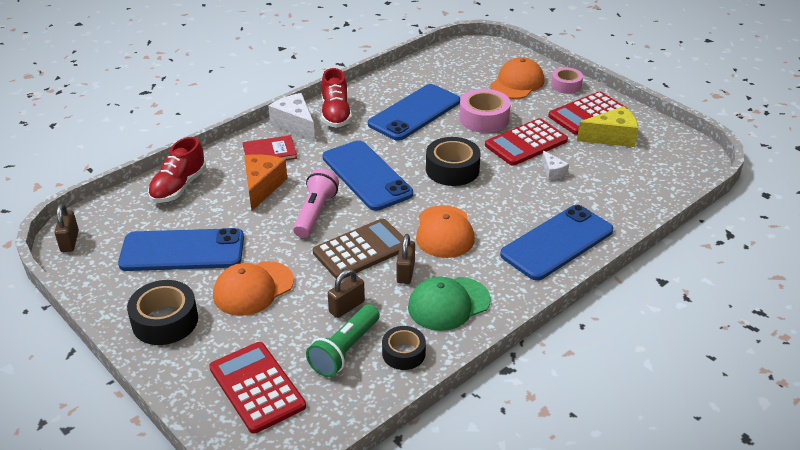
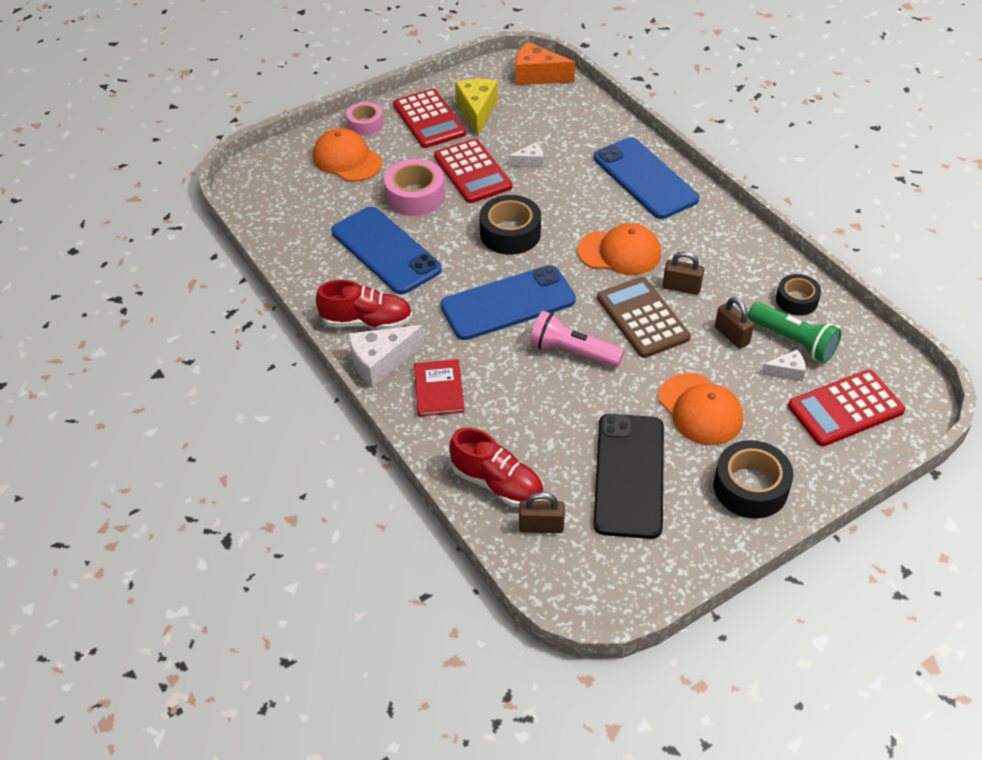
camera: 80 degrees left, 10 degrees up
brown padlock [55,204,79,252] -> brown padlock moved to [519,492,565,533]
blue phone [118,228,244,271] -> black phone [593,414,664,539]
orange cheese [244,154,287,211] -> orange cheese moved to [515,42,575,85]
green cap [408,277,491,331] -> none
none -> white cheese [761,350,806,382]

